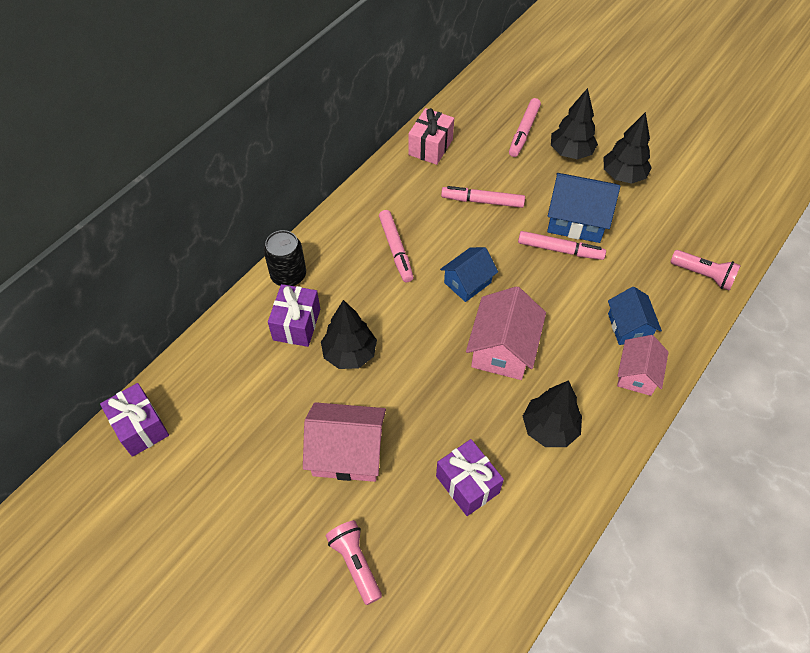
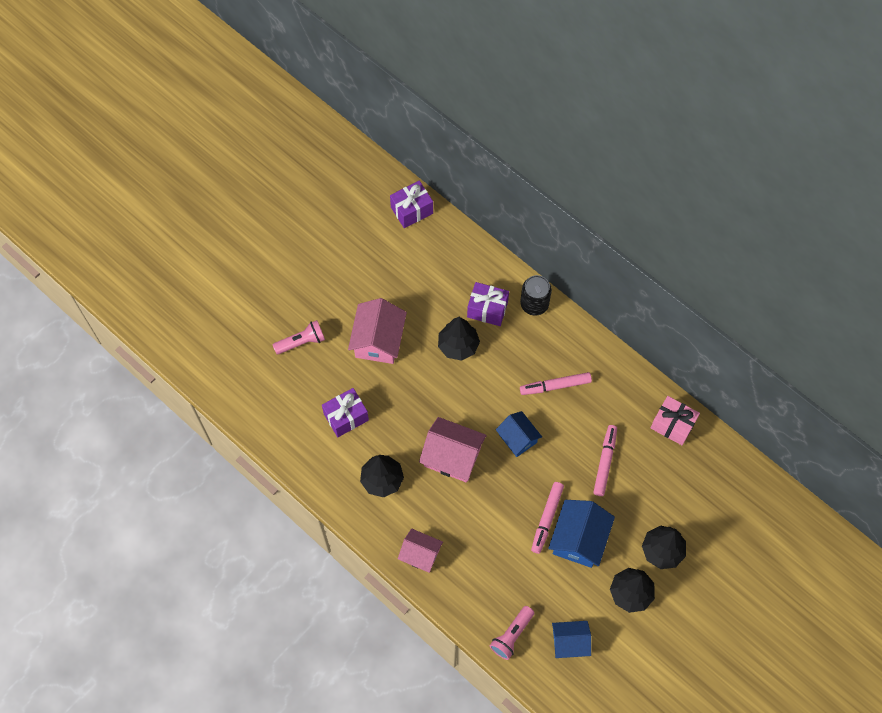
camera: 95 degrees right, 10 degrees up
pink marker [509,98,541,157] -> none
blue house [608,287,662,345] -> blue house moved to [552,621,591,658]

